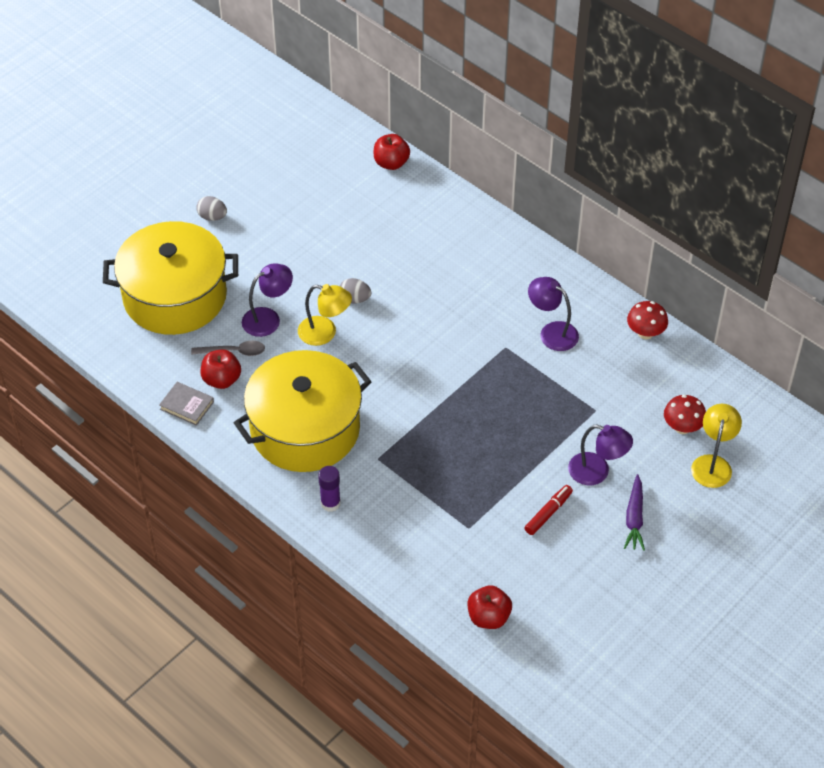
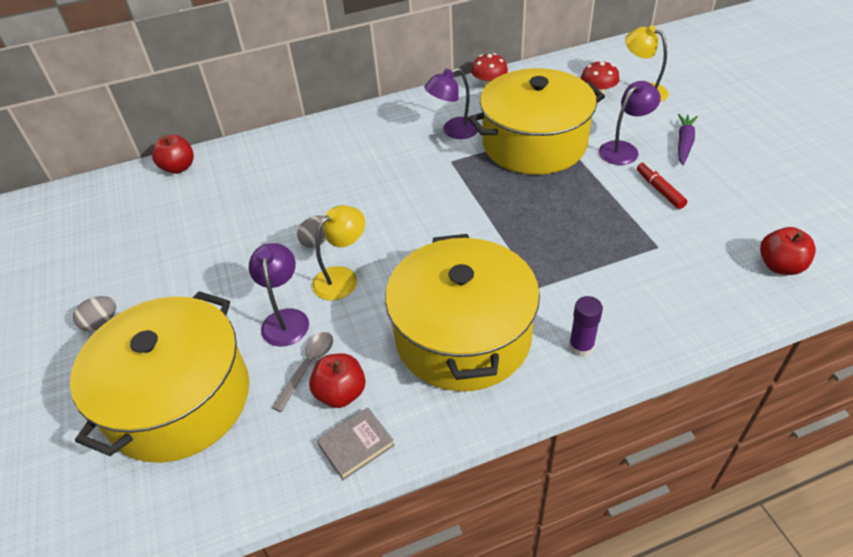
camera: 60 degrees left, 5 degrees down
purple carrot [624,474,645,551] -> purple carrot turned 105 degrees counterclockwise [678,114,698,165]
none -> yellow pot [468,68,605,175]

